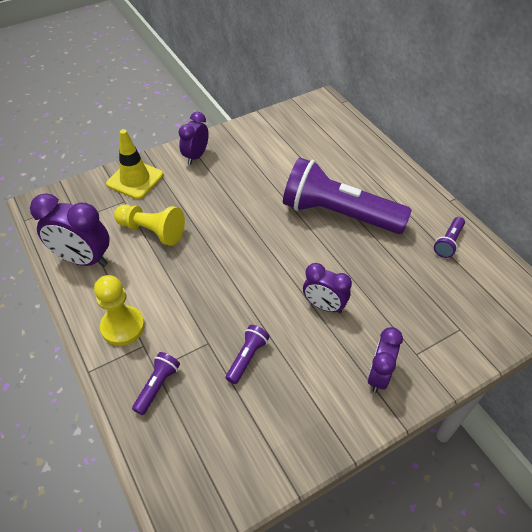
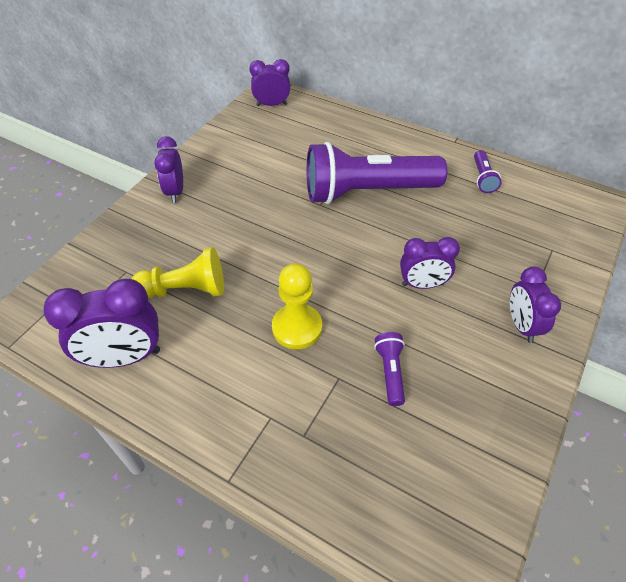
camera: 30 degrees left, 0 degrees up
yellow pawn [94,275,145,346] -> yellow pawn moved to [272,263,322,349]
yellow traffic cone [106,129,163,199] -> none
purple flashlight [132,352,180,415] -> none
none -> purple clock [249,59,290,106]

